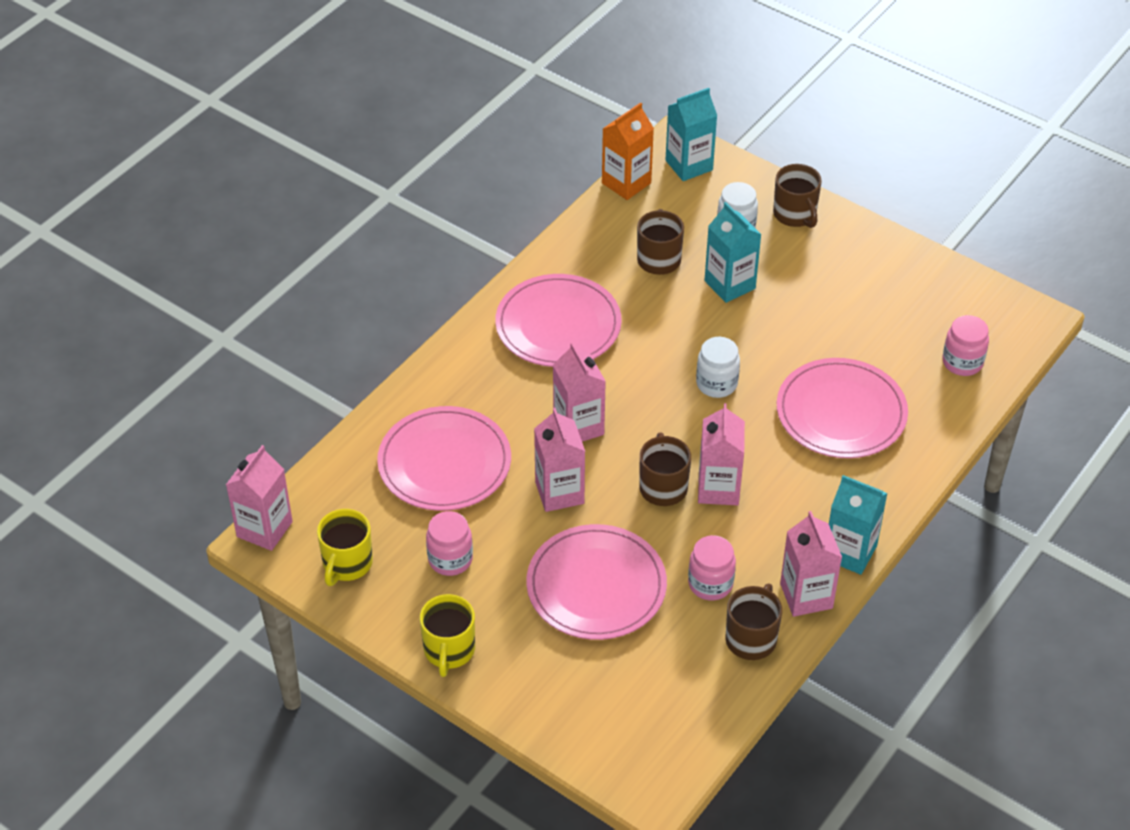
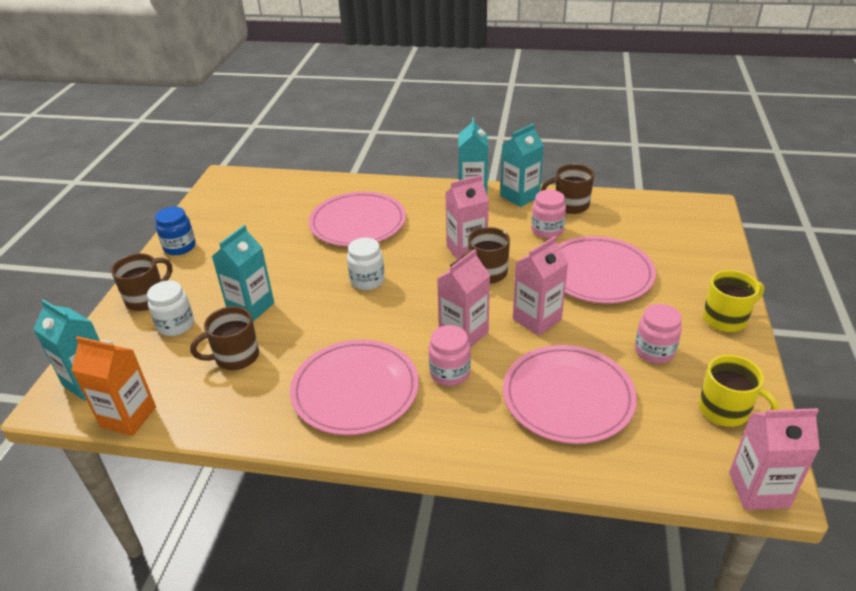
camera: 115 degrees left, 10 degrees down
yellow mug [317,509,373,586] -> yellow mug turned 45 degrees clockwise [699,355,779,427]
pink carton [780,511,842,617] -> turquoise carton [501,124,544,207]
pink jar [942,315,989,376] -> pink jar moved to [428,325,471,386]
none -> blue jar [155,207,196,255]

